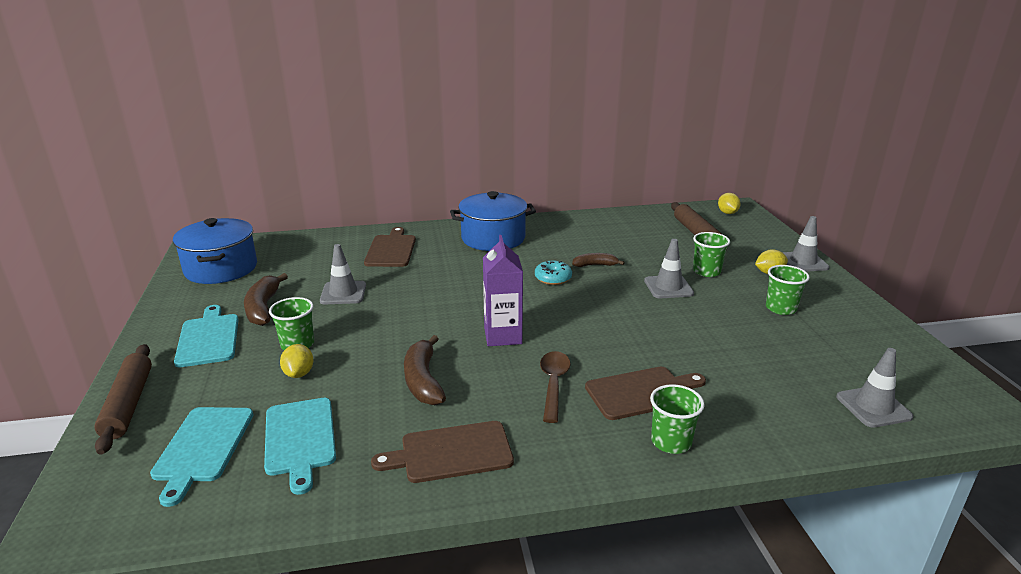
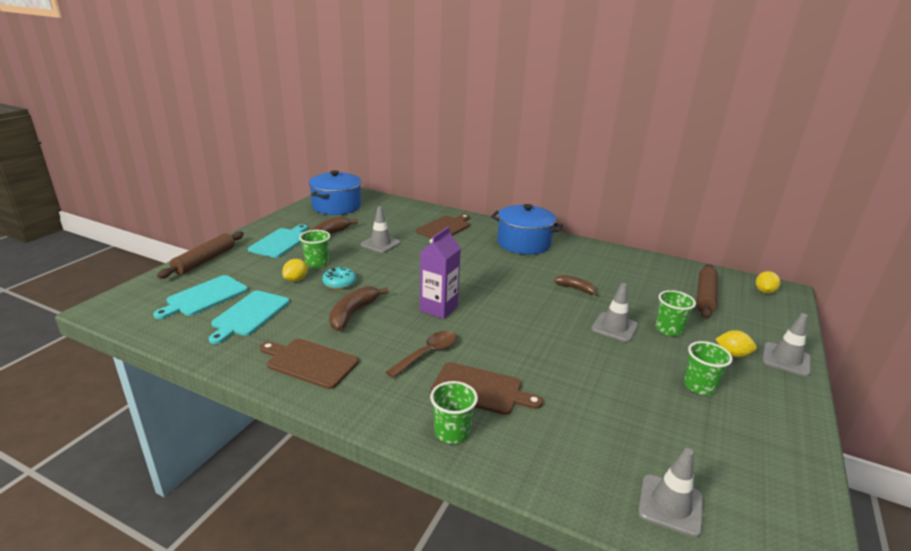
camera: 35 degrees right, 0 degrees up
turquoise donut [535,261,572,285] -> turquoise donut moved to [322,267,356,289]

